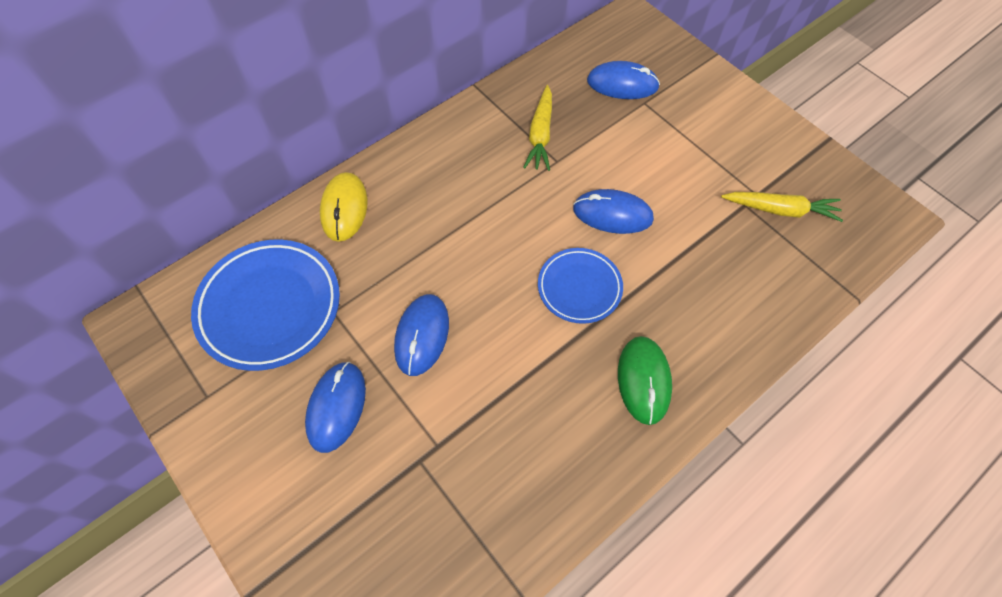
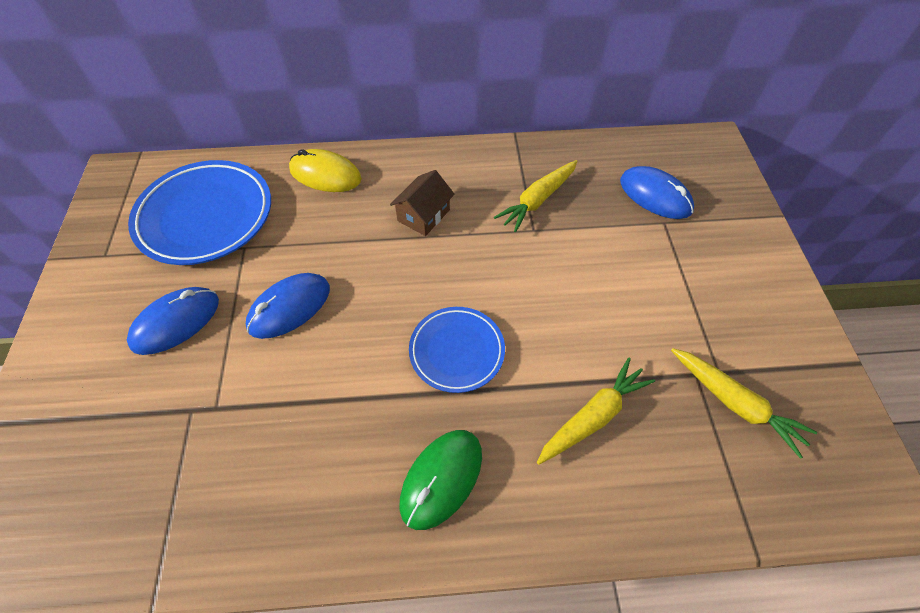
camera: 35 degrees right, 5 degrees down
yellow mouse [320,172,368,242] -> yellow mouse turned 75 degrees clockwise [289,149,362,192]
blue mouse [573,189,654,234] -> none
none -> brown house [390,170,455,236]
none -> yellow carrot [537,358,655,465]

